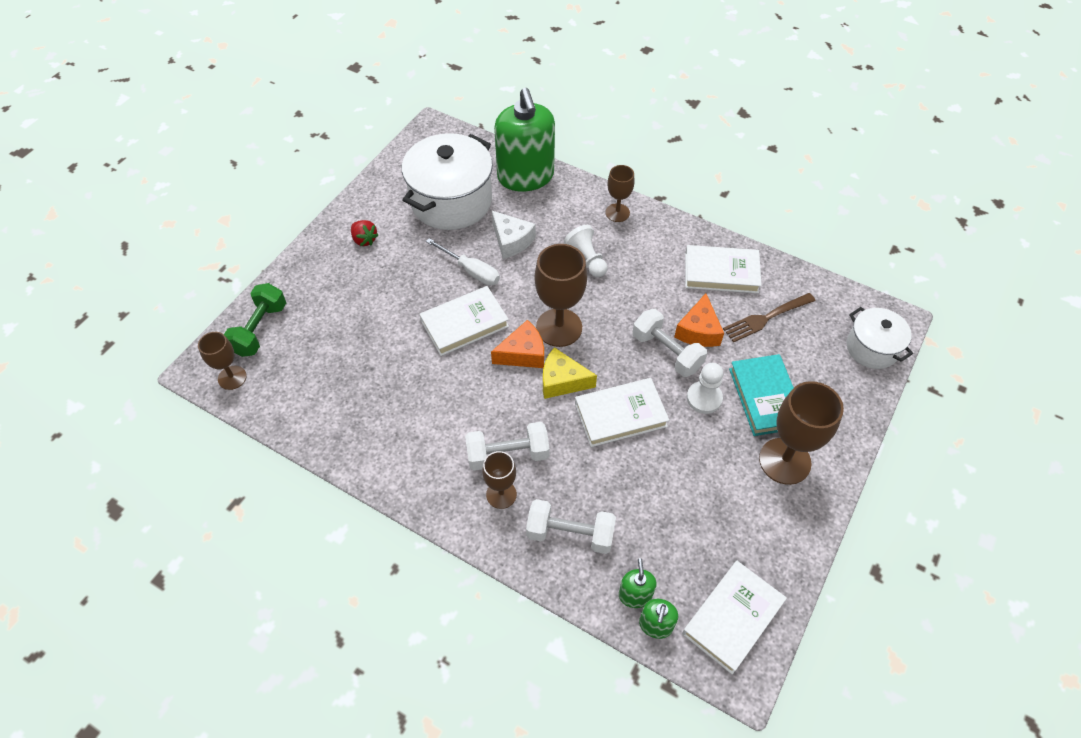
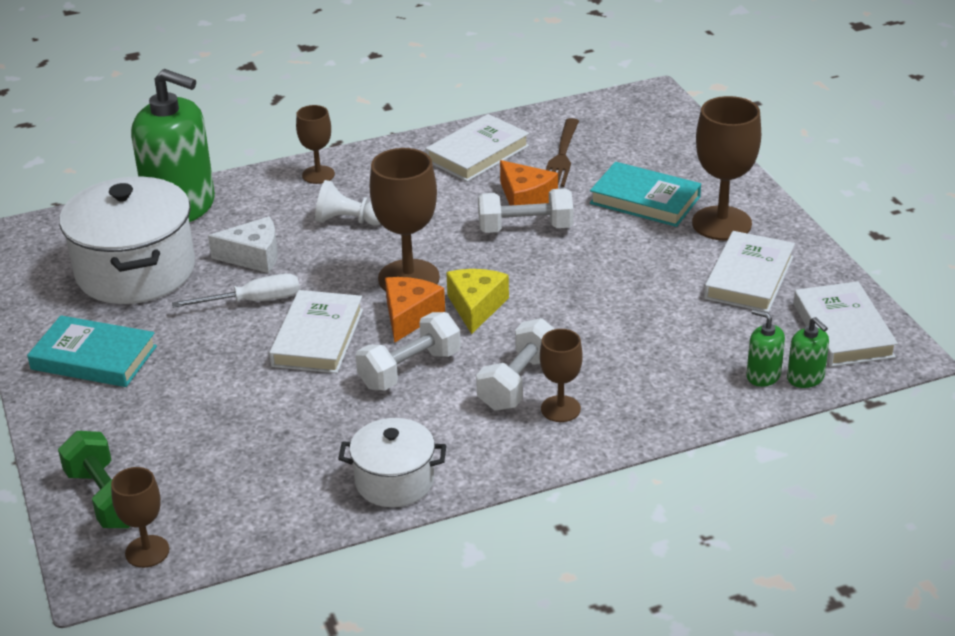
camera: 50 degrees left, 20 degrees down
red strawberry [351,220,378,246] -> turquoise book [27,316,157,387]
white dumbbell [526,499,616,554] -> white dumbbell moved to [356,312,461,391]
yellow cheese [543,347,597,399] -> yellow cheese turned 135 degrees clockwise [446,269,509,334]
white book [575,378,669,447] -> white book moved to [704,231,795,313]
white pawn [687,363,723,414] -> none
white pot [847,307,913,369] -> white pot moved to [338,418,446,507]

